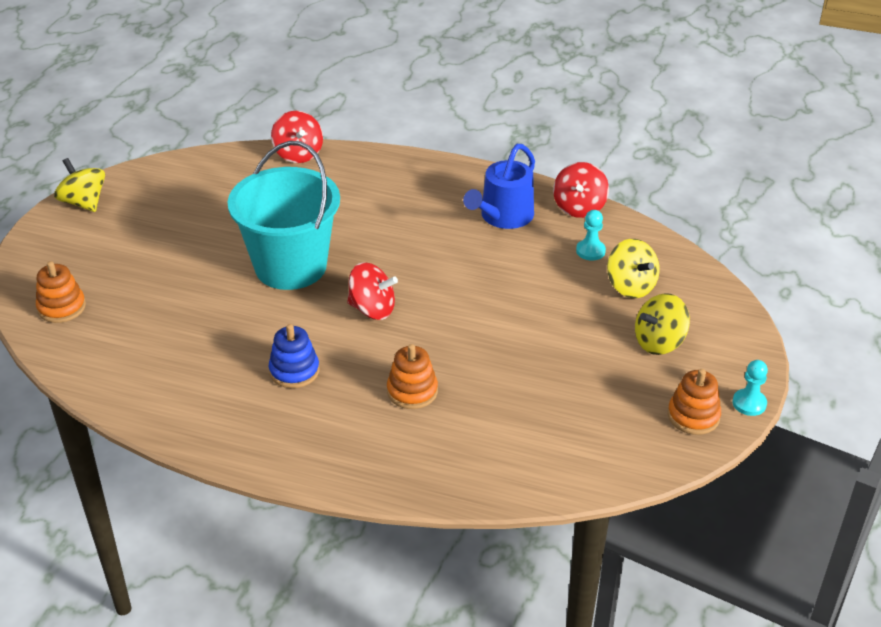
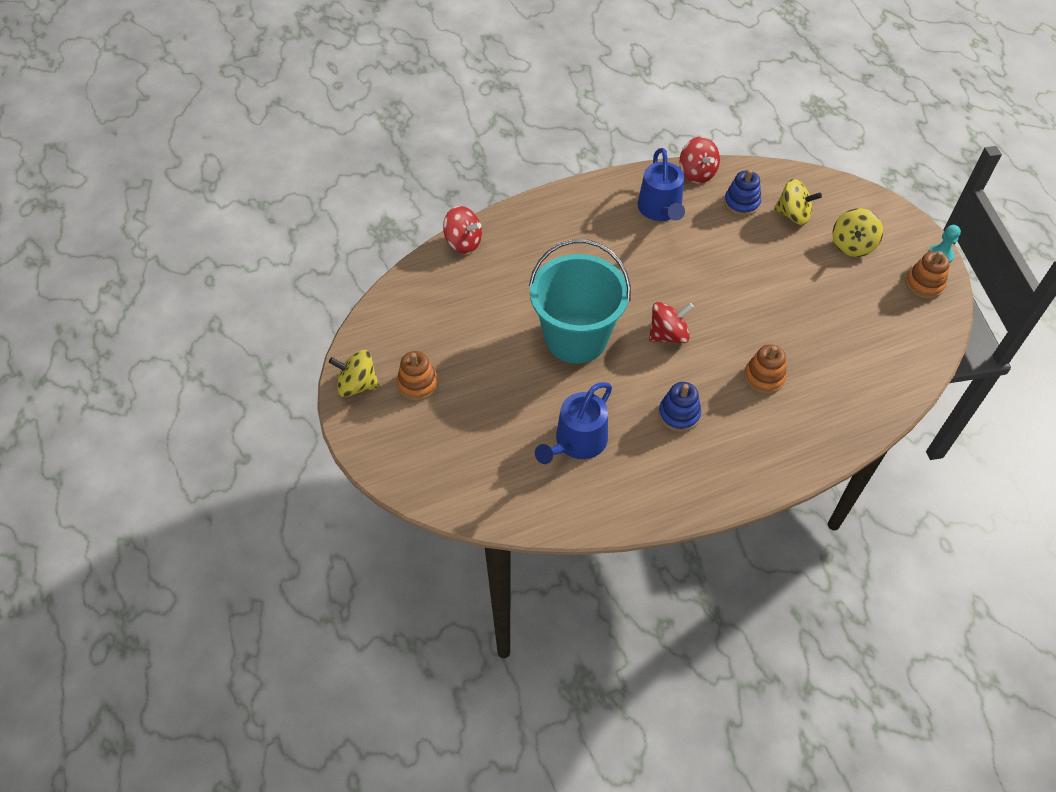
camera: 40 degrees left, 15 degrees up
orange stacking toy [36,261,86,323] -> orange stacking toy moved to [397,351,438,401]
turquoise pawn [576,210,606,260] -> blue stacking toy [724,169,761,216]
none -> blue watering can [535,382,612,464]

